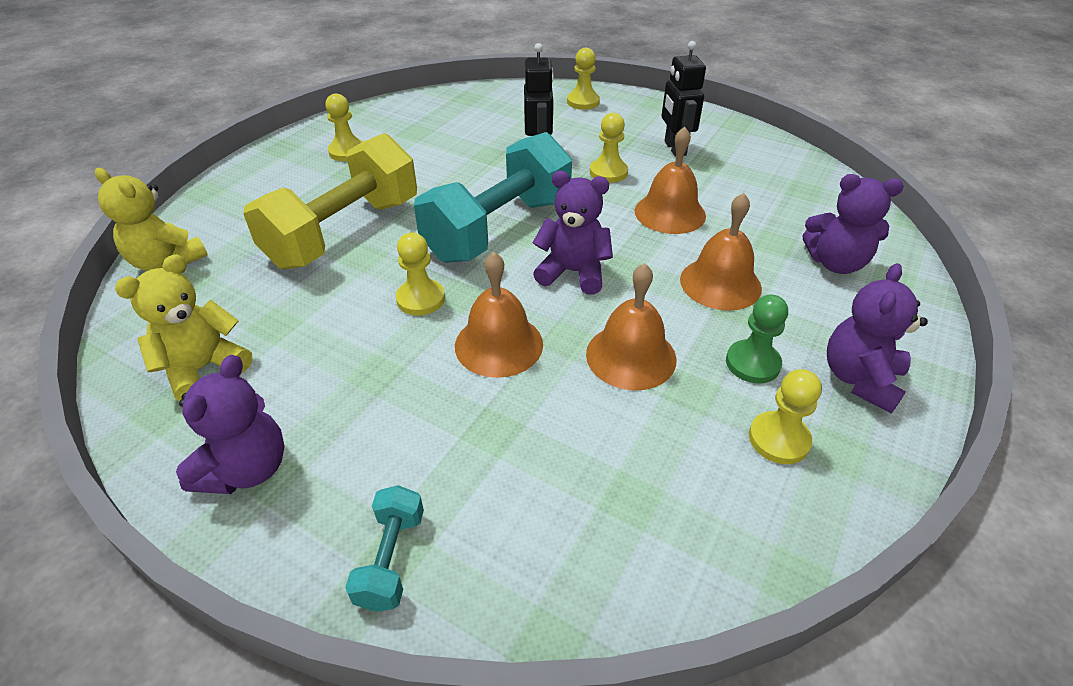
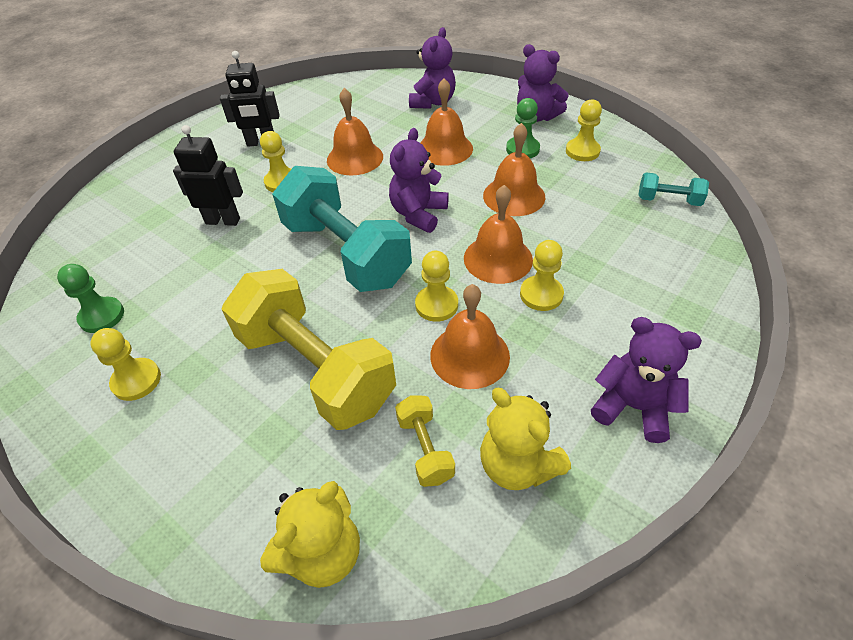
camera: 80 degrees left, 5 degrees up
turquoise dumbbell [345,485,424,612] -> turquoise dumbbell moved to [638,172,709,206]
yellow pawn [567,48,600,110] -> yellow pawn moved to [520,240,564,311]
none -> green pawn [57,264,124,333]
none -> yellow dumbbell [395,395,455,487]
none -> orange bell [430,284,510,389]

